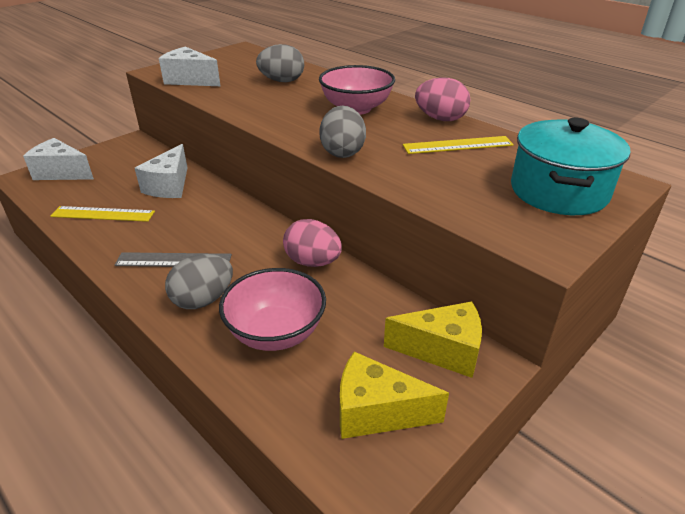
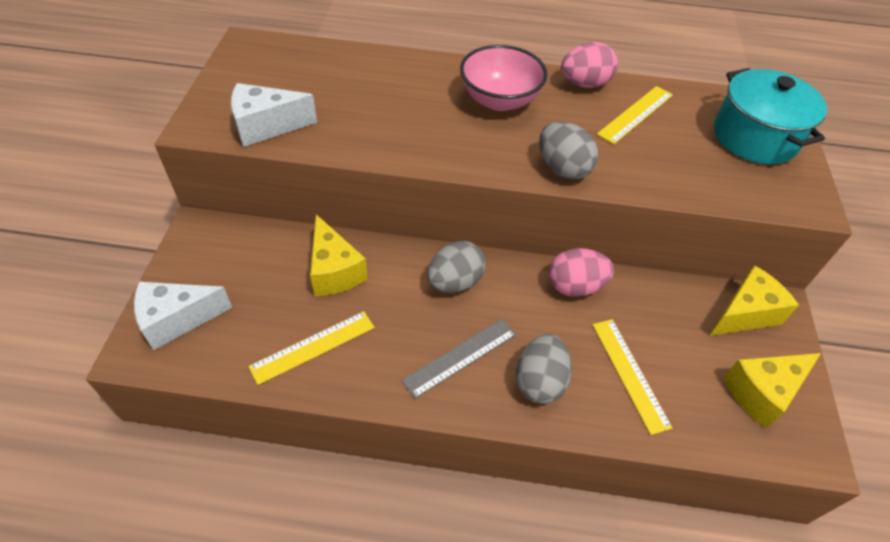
camera: 40 degrees left, 15 degrees up
white cheese [135,144,187,198] -> yellow cheese [310,214,368,296]
pink bowl [219,268,326,351] -> yellow ruler [592,319,672,435]
grey egg [256,44,304,82] -> grey egg moved to [427,241,485,293]

